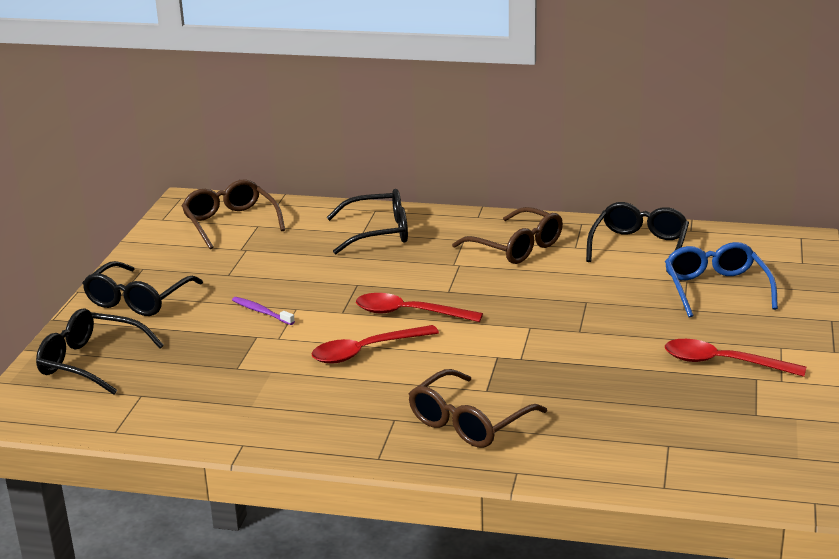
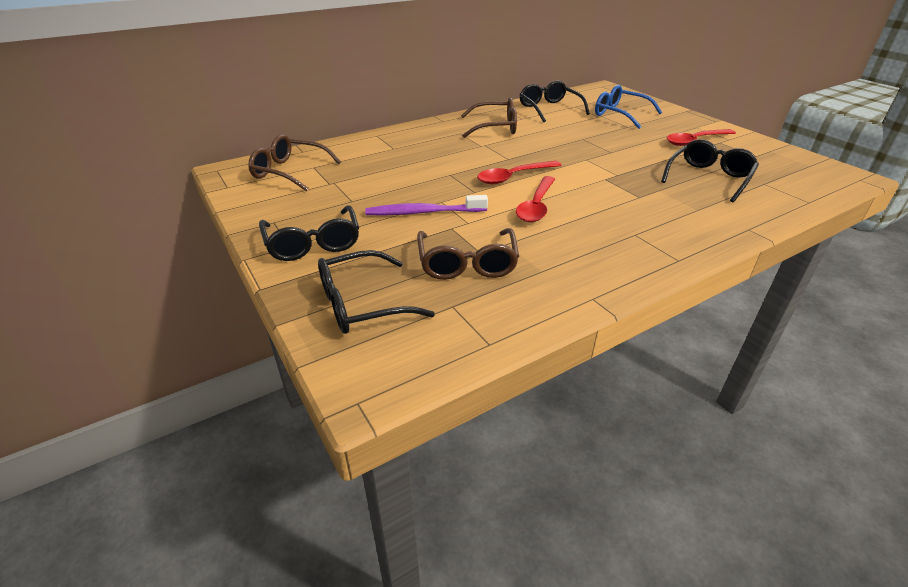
camera: 45 degrees left, 10 degrees up
purple toothbrush [232,297,295,325] -> purple toothbrush [365,195,488,215], size x1.73
black glasses [326,189,408,254] -> black glasses moved to [661,139,759,202]
brown glasses [409,369,547,448] -> brown glasses moved to [417,228,519,280]

